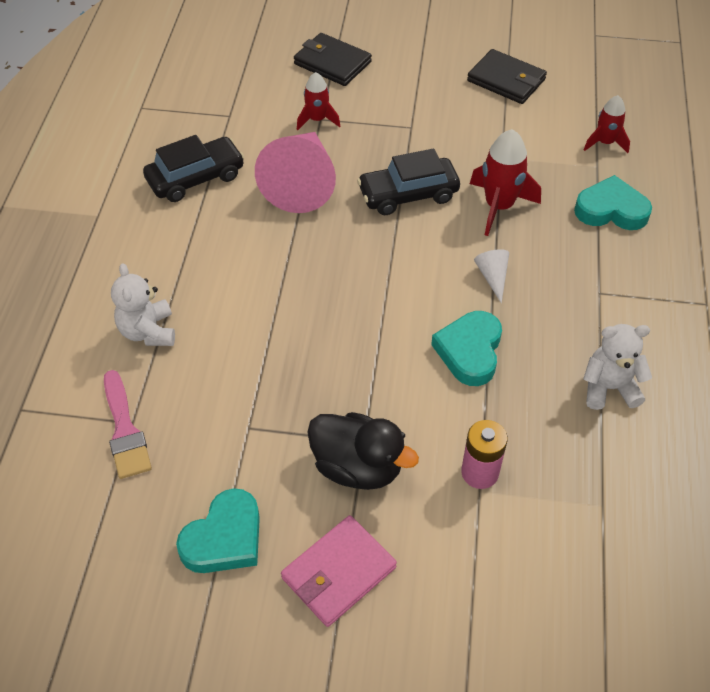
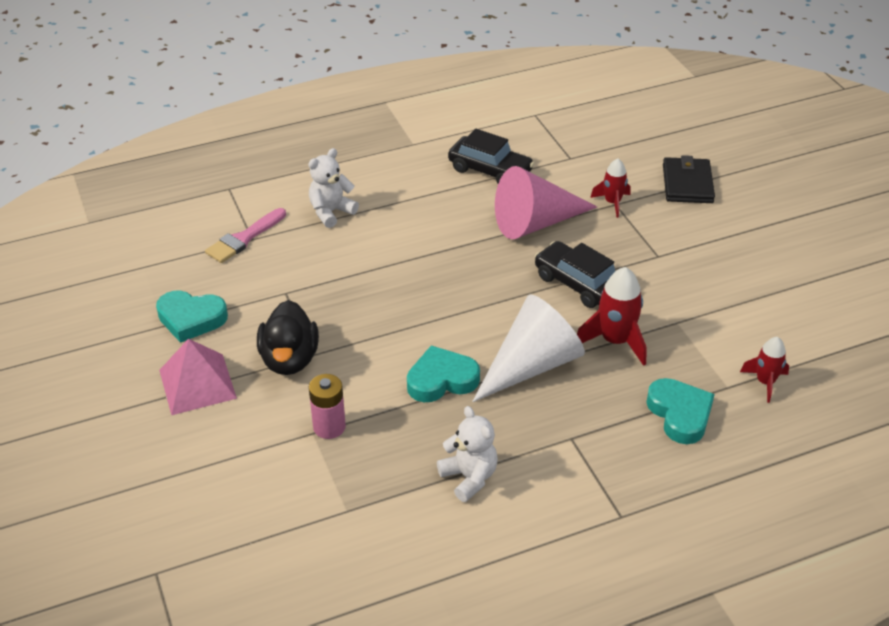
camera: 60 degrees right, 10 degrees down
pink wallet [281,515,397,627] -> pink pyramid [159,339,237,415]
black wallet [467,49,547,104] -> none
white cone [474,249,509,303] -> white cone [472,294,585,402], size x2.40

